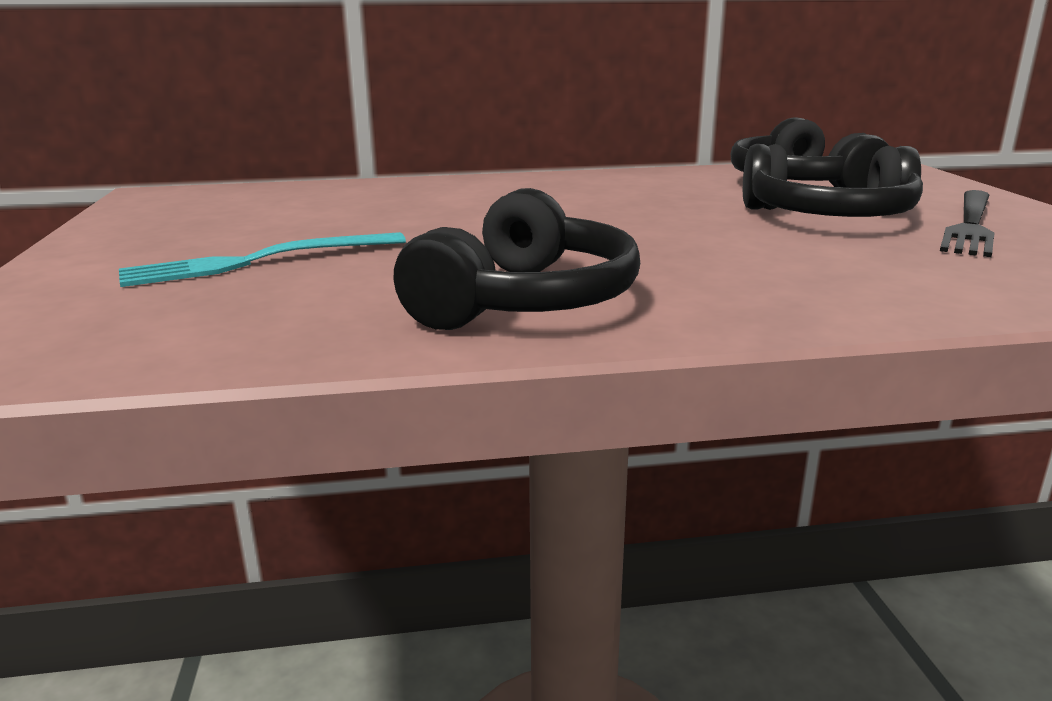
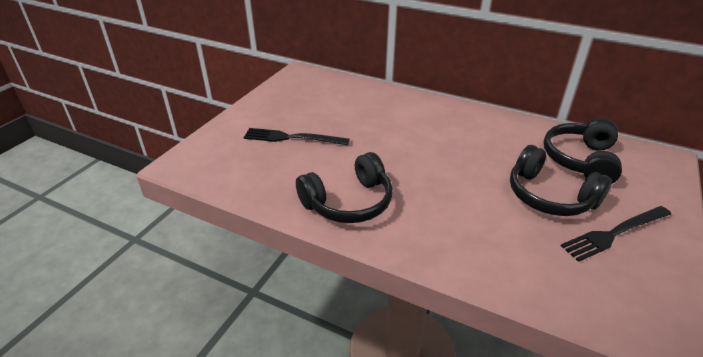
camera: 35 degrees right, 15 degrees up
turquoise fork [119,232,406,287] -> black fork [244,128,350,145]

